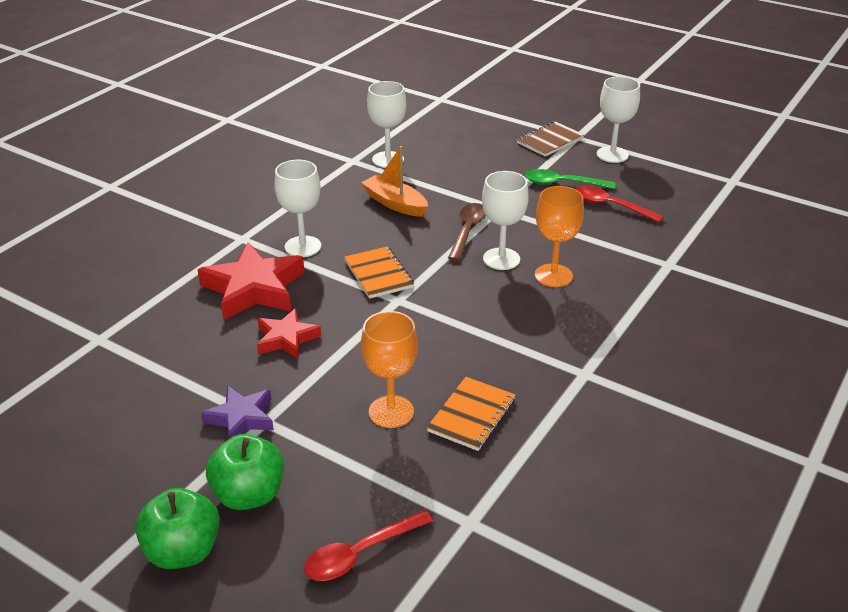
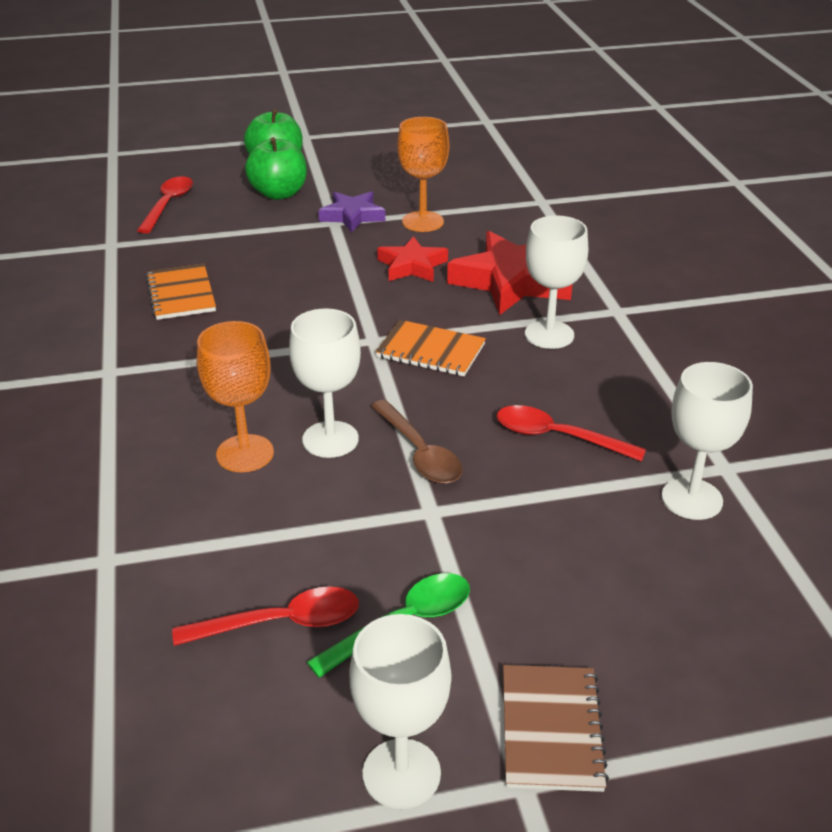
camera: 135 degrees right, 0 degrees up
orange boat [361,146,428,217] -> red spoon [497,405,646,462]
orange goblet [361,311,418,428] -> orange goblet moved to [397,117,449,232]

